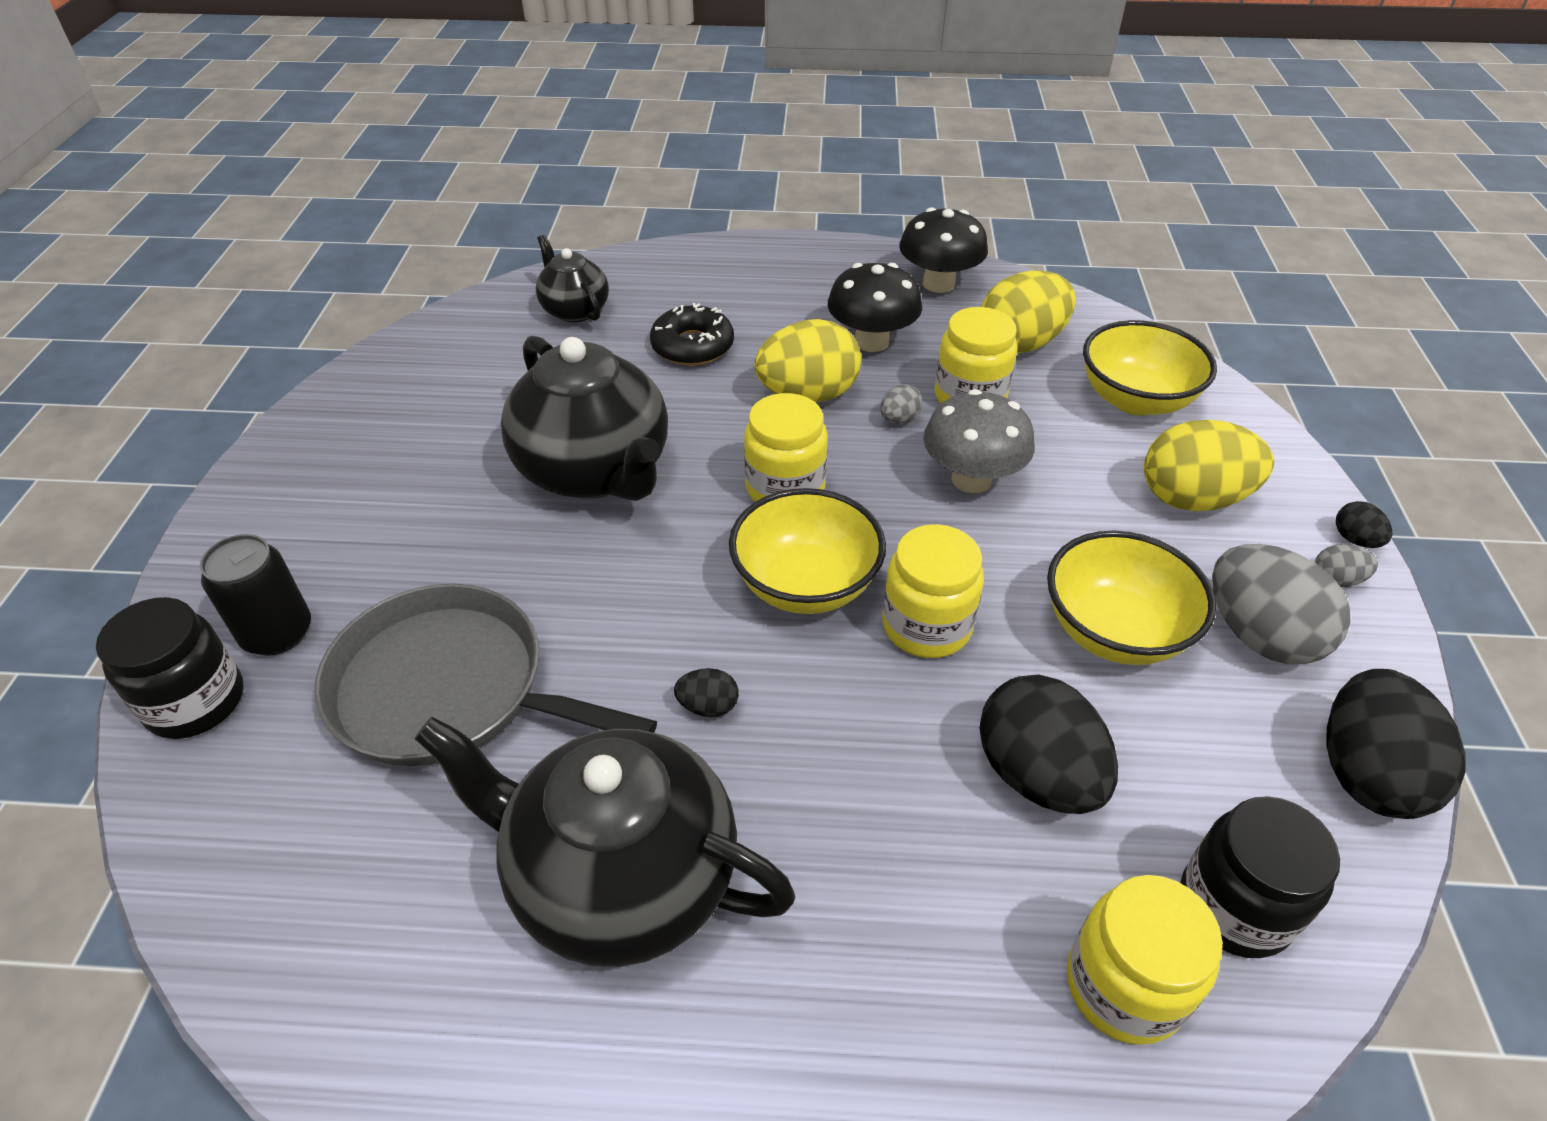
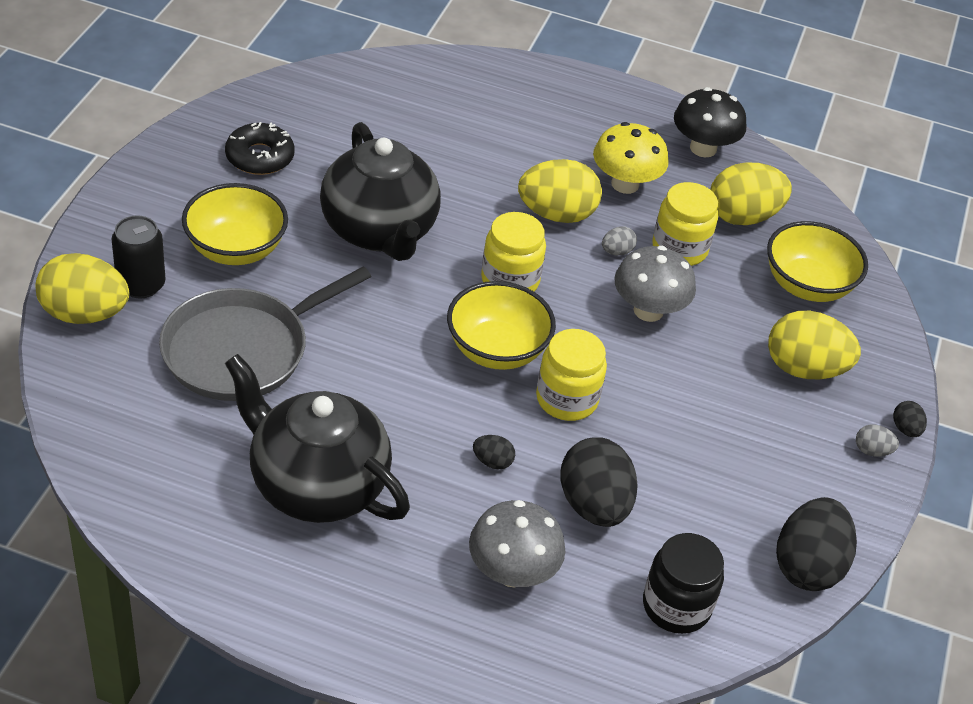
camera: 10 degrees right, 0 degrees up
black jar [96,597,243,739] -> yellow egg [35,253,129,324]
grey pan [314,584,657,766] -> grey pan turned 75 degrees counterclockwise [159,267,371,401]
black teapot [536,235,609,323] -> none
black donut [650,303,734,366] -> black donut moved to [225,122,295,175]
black egg [674,668,739,717] -> black egg moved to [473,435,515,470]
black mushroom [828,263,922,352] -> yellow mushroom [593,122,669,194]
yellow bowl [1047,531,1216,665] -> yellow bowl moved to [182,183,288,265]
yellow jar [1067,875,1223,1045] -> none
grey egg [1212,544,1351,664] -> none
none -> grey mushroom [469,500,565,587]

